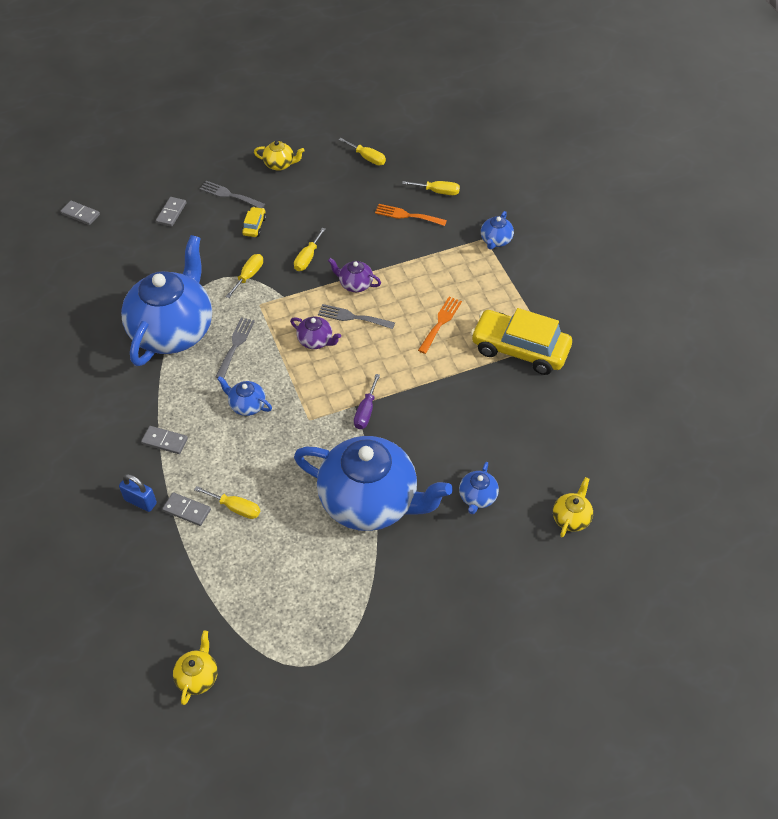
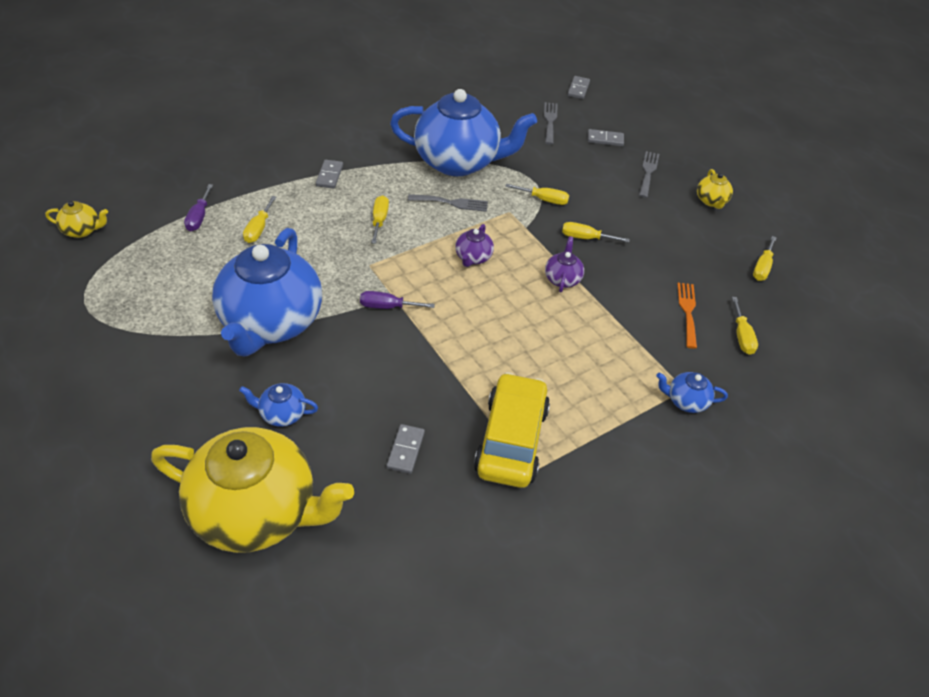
camera: 75 degrees right, 5 degrees down
blue padlock [119,474,157,512] -> none
grey domino [162,492,211,526] -> grey domino moved to [387,424,425,474]
blue teapot [217,376,272,416] -> yellow screwdriver [371,195,389,244]
yellow car [242,207,266,237] -> none
grey fork [318,304,395,329] -> grey fork moved to [544,102,558,145]
orange fork [418,297,462,354] -> none
yellow teapot [553,477,593,537] -> yellow teapot [151,427,354,553], size x2.48
none -> purple screwdriver [184,184,213,231]

